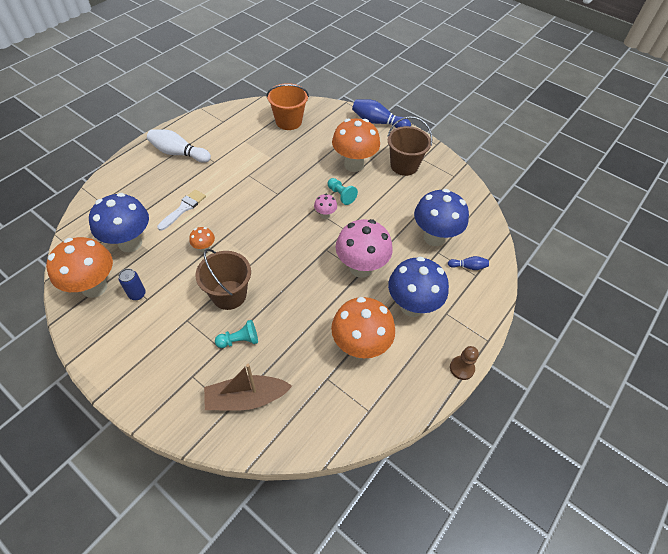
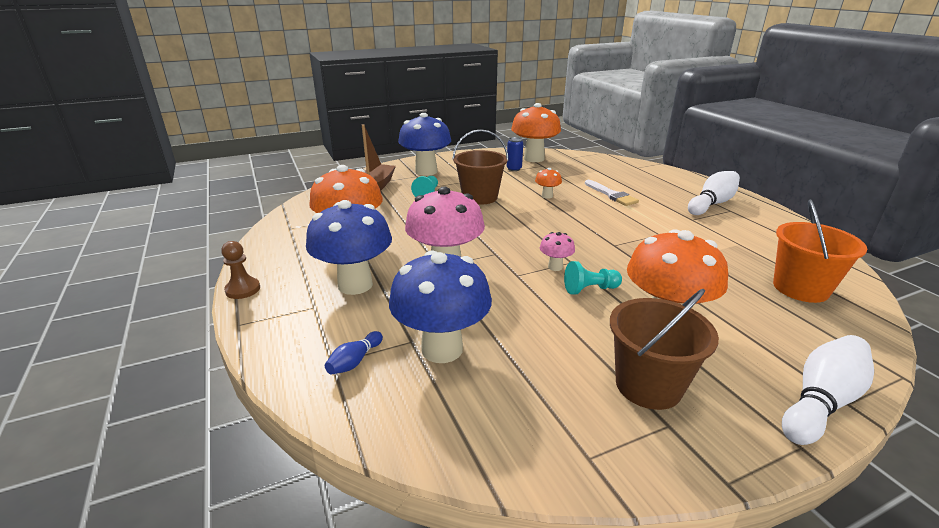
camera: 120 degrees right, 25 degrees down
blue mushroom [89,193,149,252] -> blue mushroom moved to [398,113,451,176]
blue bowling pin [352,99,411,128] -> white bowling pin [782,335,874,445]

